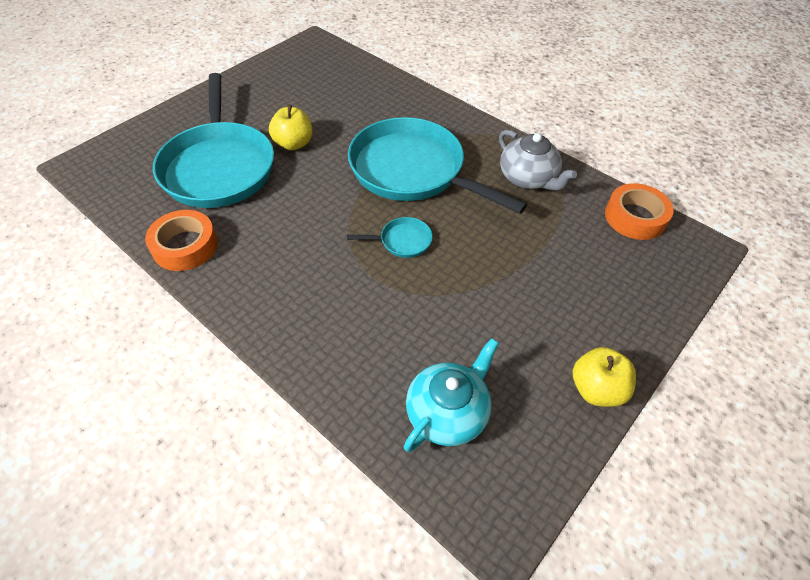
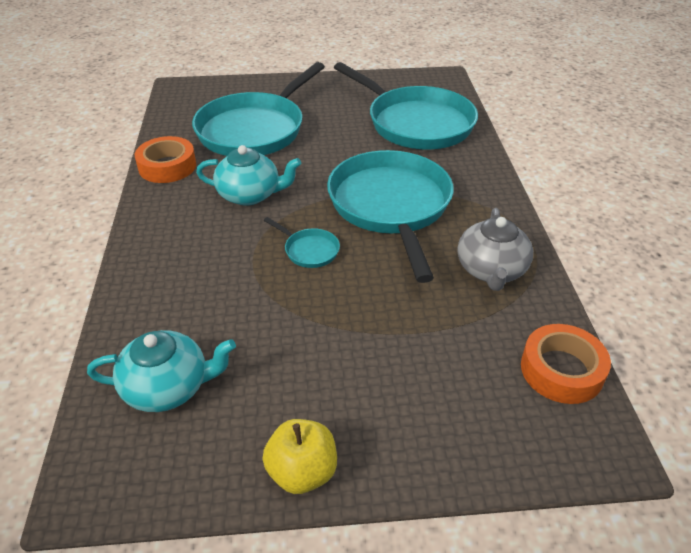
camera: 45 degrees right, 10 degrees down
yellow apple [269,104,313,150] -> none
none -> turquoise teapot [196,145,301,205]
none -> turquoise pan [334,62,478,149]

